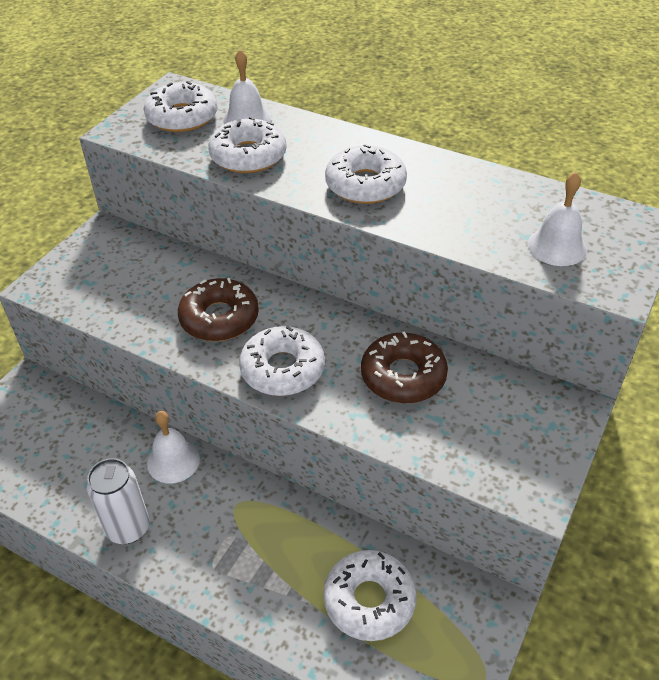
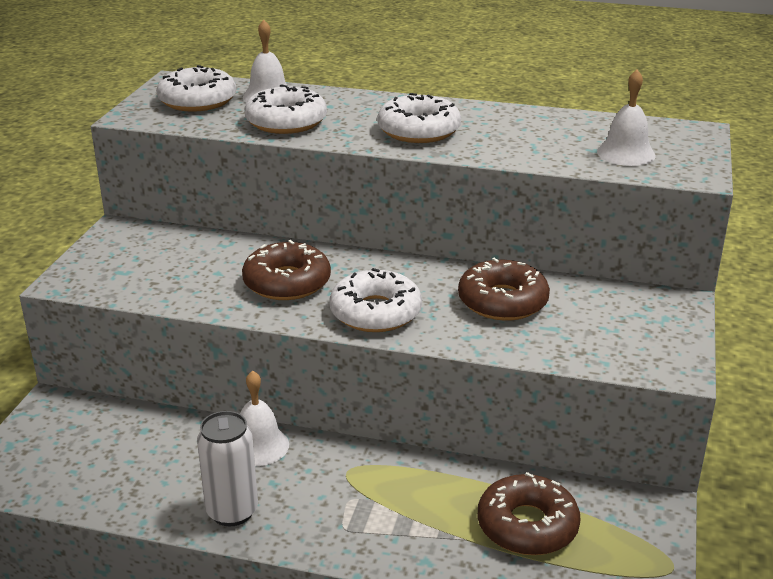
camera: 15 degrees left, 15 degrees down
white donut [323,550,416,641] -> brown donut [477,472,581,555]

